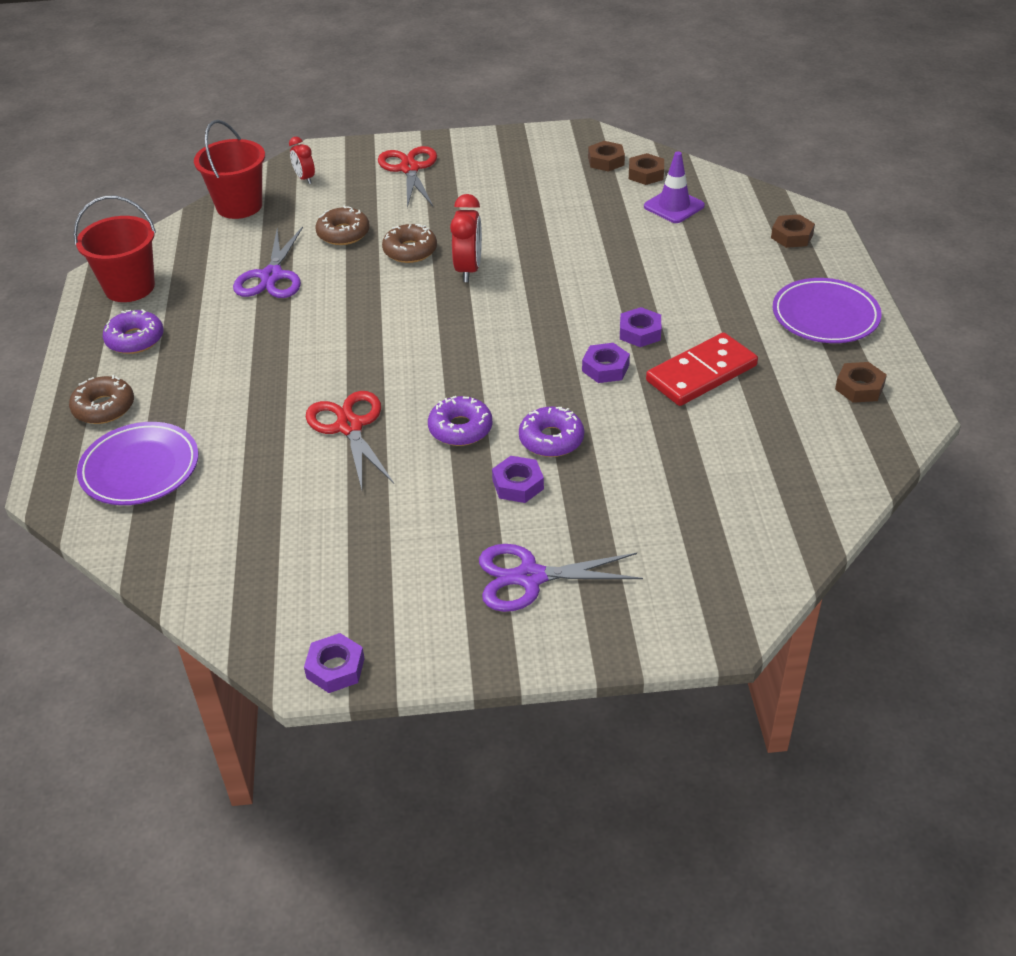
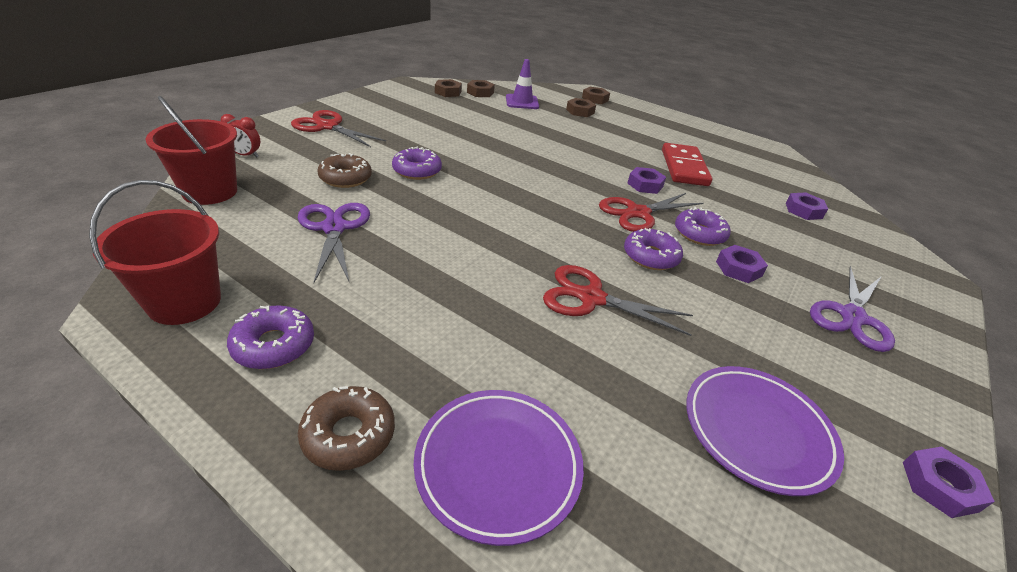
camera: 55 degrees left, 5 degrees down
purple scissors [233,226,303,298] -> purple scissors turned 150 degrees counterclockwise [298,203,370,283]
brown donut [382,224,437,263] -> purple donut [392,146,442,180]
red clock [450,194,482,282] -> none
purple nut [620,307,661,347] -> purple nut moved to [786,192,828,220]
purple plate [773,278,882,343] -> purple plate moved to [686,366,844,496]
brown nut [835,362,887,403] -> brown nut moved to [566,98,596,117]
none -> red scissors [599,193,703,232]

